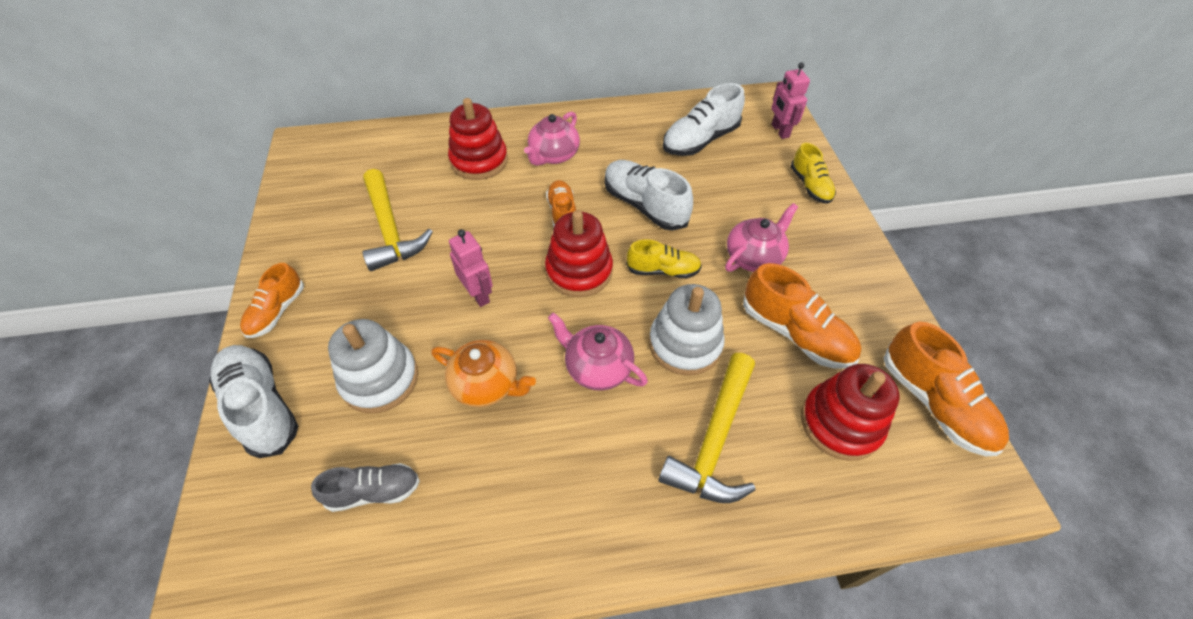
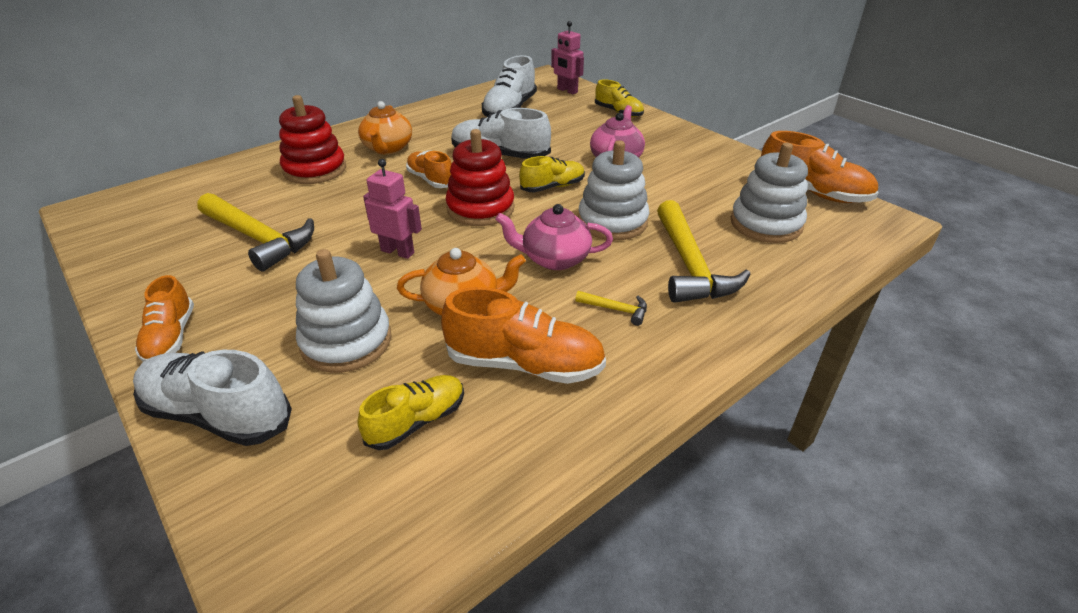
camera: 30 degrees left, 15 degrees down
grey shoe [311,463,420,512] -> yellow shoe [357,375,464,450]
pink teapot [524,111,580,166] -> orange teapot [358,101,412,155]
orange shoe [743,263,861,369] -> orange shoe moved to [441,287,606,384]
red stacking toy [801,364,900,461] -> white stacking toy [731,143,808,243]
none -> yellow hammer [575,291,647,326]

